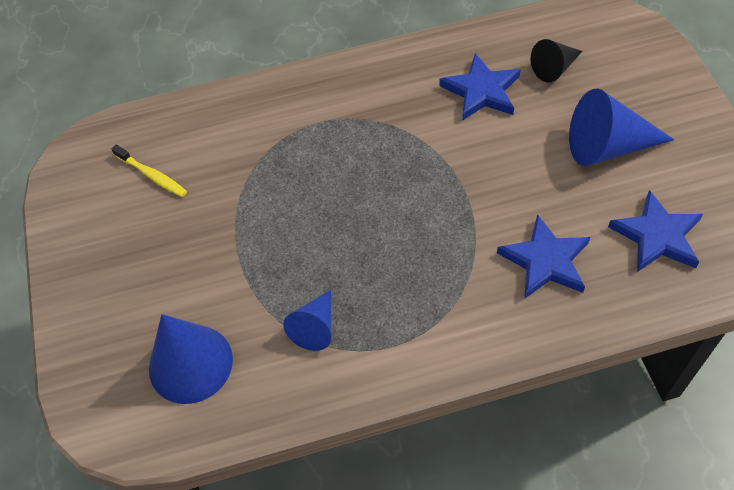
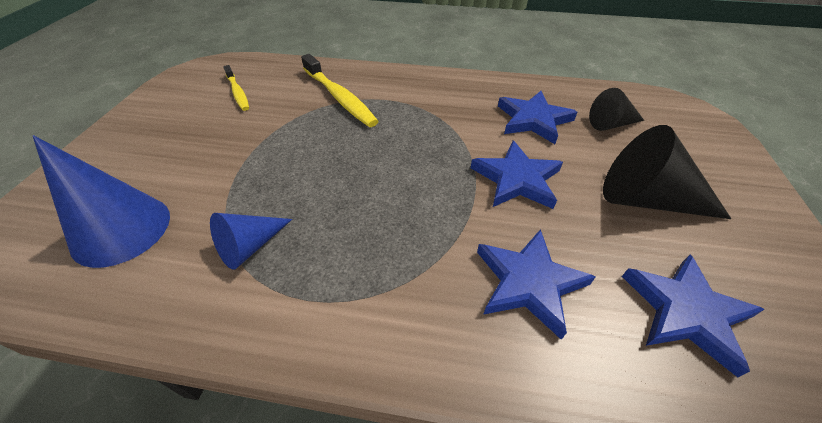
camera: 20 degrees right, 10 degrees down
blue cone [569,89,674,166] -> black cone [603,125,731,219]
none -> yellow toothbrush [301,54,379,127]
none -> blue star [471,140,563,209]

